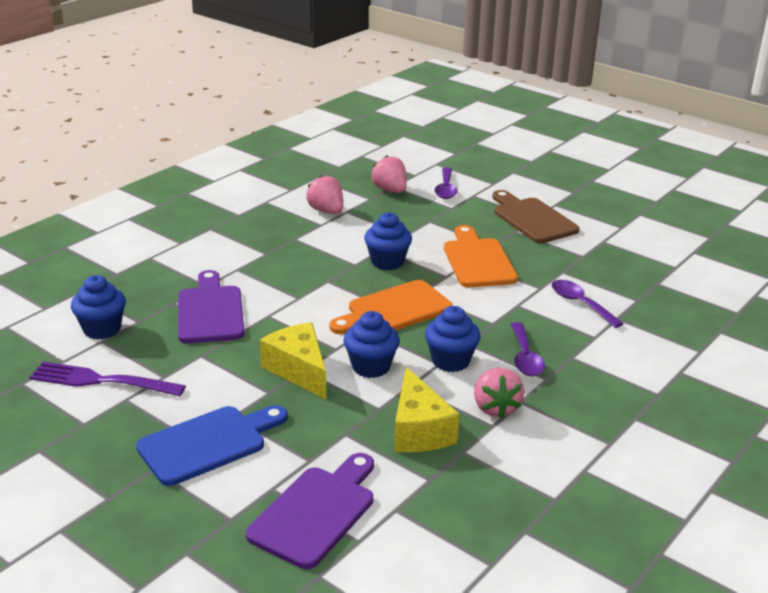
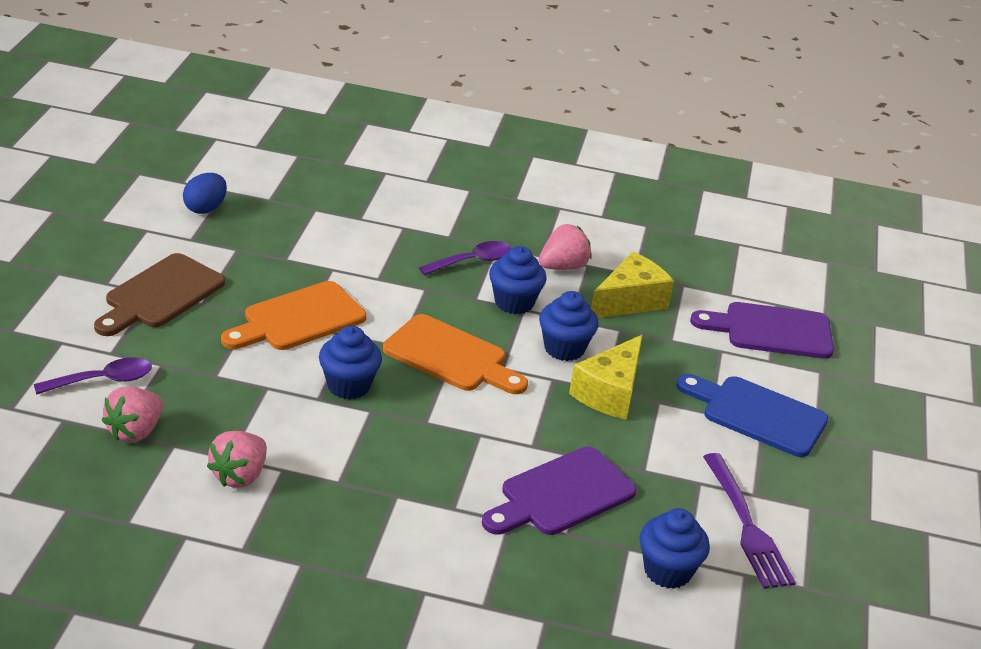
camera: 120 degrees left, 5 degrees up
purple spoon [551,280,624,328] -> none
none -> blue egg [183,173,227,214]

